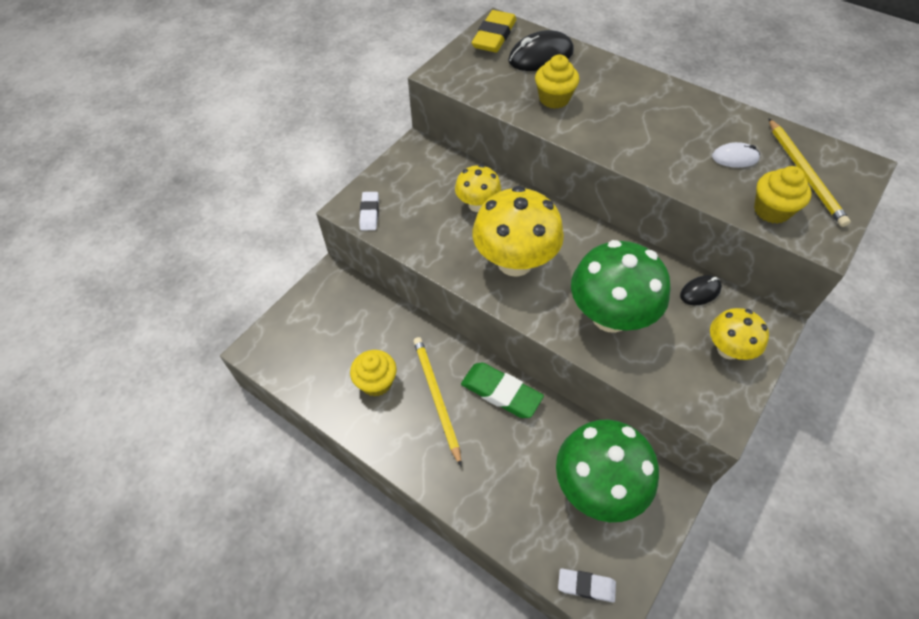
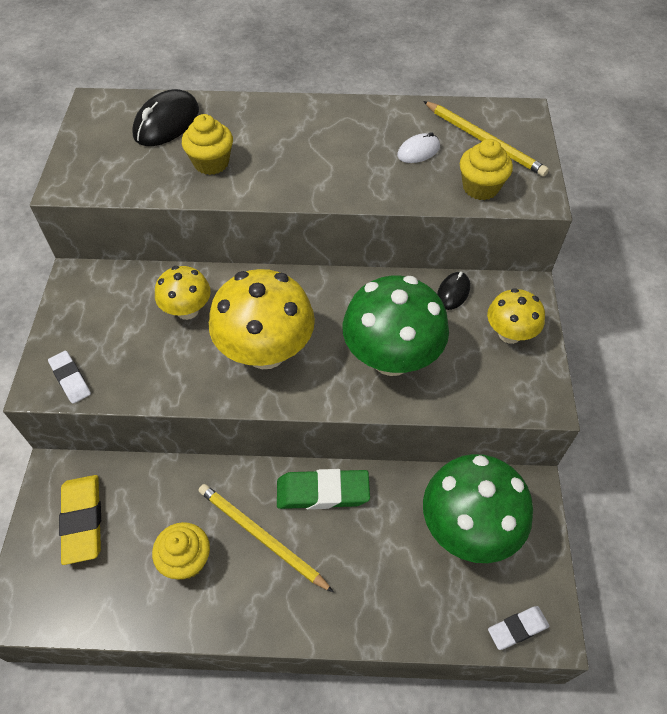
camera: 35 degrees left, 0 degrees up
yellow eraser [472,10,516,52] -> yellow eraser moved to [59,475,101,565]

